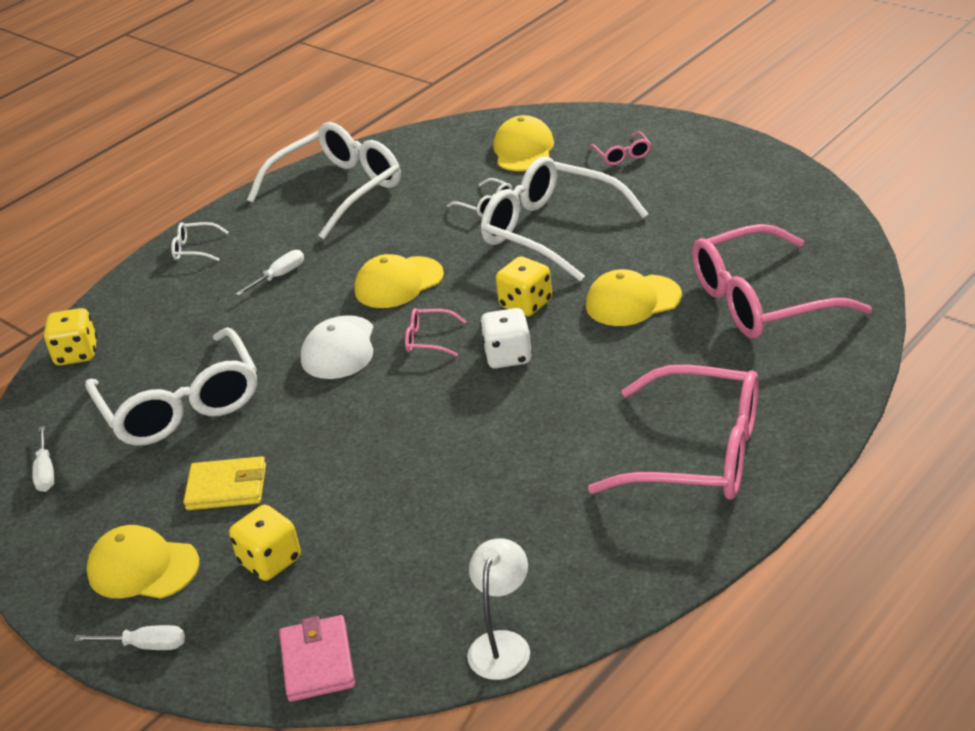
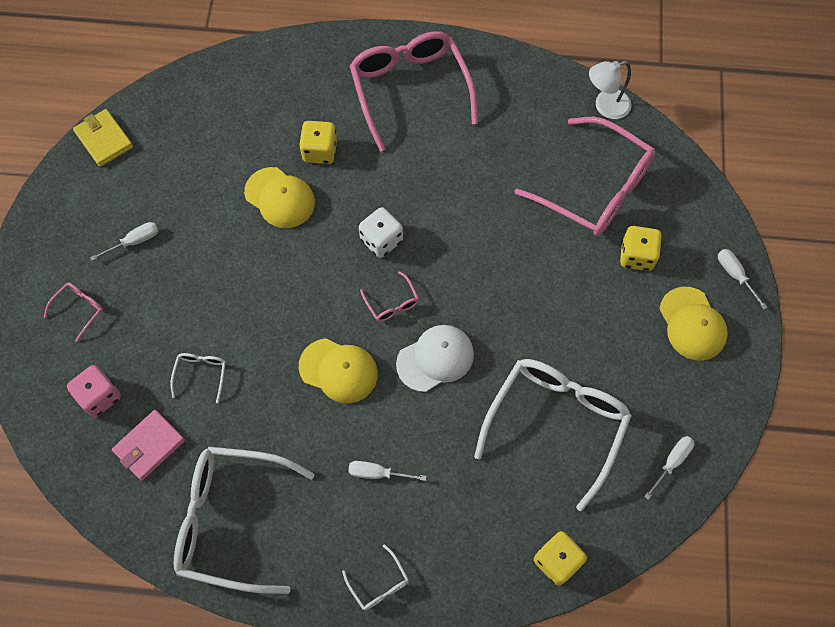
camera: 130 degrees left, 30 degrees up
yellow wallet [183,456,266,510] -> yellow wallet moved to [73,109,133,167]
pink wallet [279,615,355,702] -> pink wallet moved to [112,410,185,481]
white glasses [481,156,648,281] -> none
yellow cap [493,115,554,171] -> pink dice [67,365,121,417]
yellow dice [496,257,552,317] -> yellow dice moved to [299,121,337,164]
pink glasses [692,224,872,339] -> pink glasses moved to [515,117,655,236]
none -> white screwdriver [90,222,159,261]

